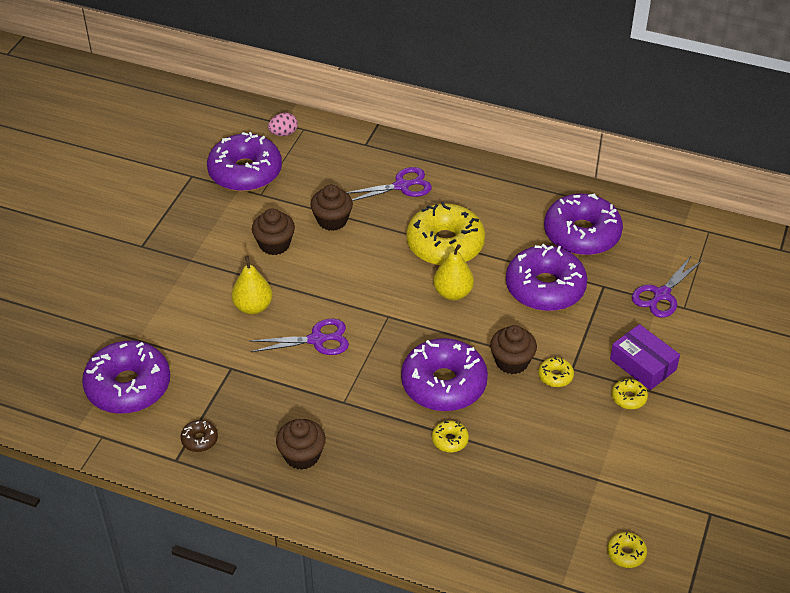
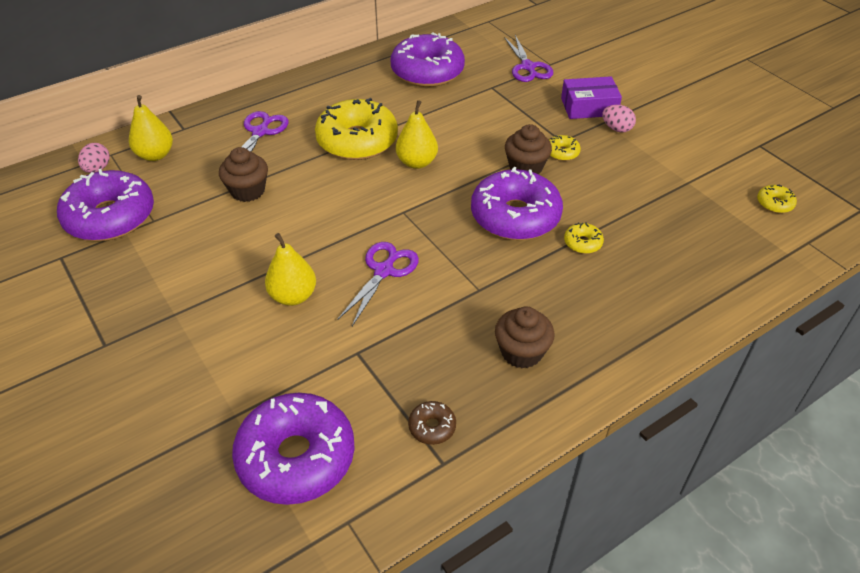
camera: 55 degrees left, 0 degrees up
brown cupcake [252,208,295,255] -> none
purple donut [506,244,587,311] -> none
yellow donut [612,379,648,409] -> pink egg [602,105,636,133]
none -> yellow pear [129,95,173,161]

